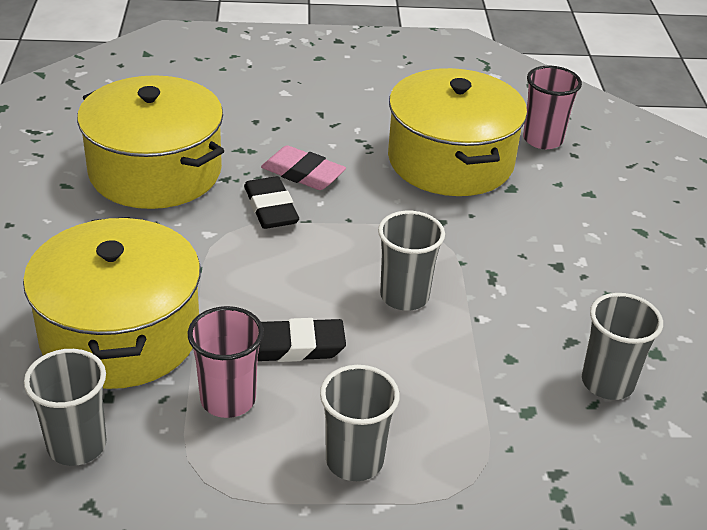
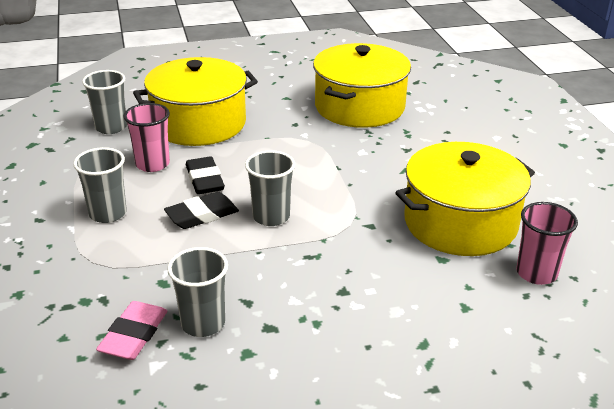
camera: 80 degrees right, 5 degrees down
black eraser [244,176,299,229] -> black eraser moved to [164,192,239,229]
pink eraser [261,145,346,190] -> pink eraser moved to [96,301,167,360]

